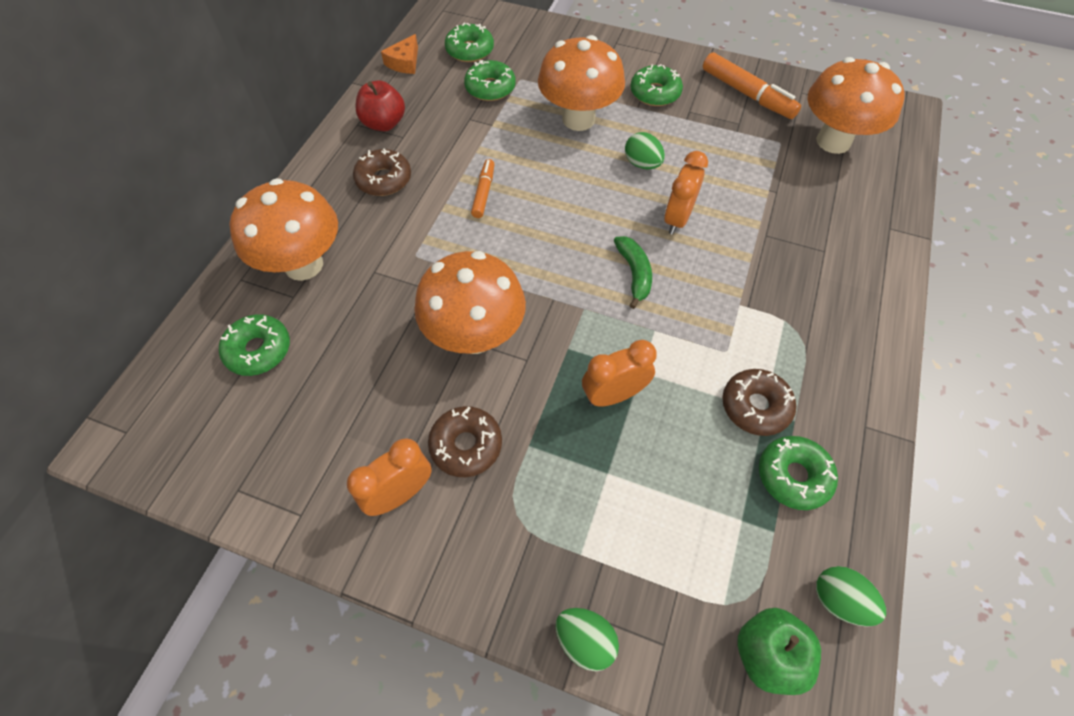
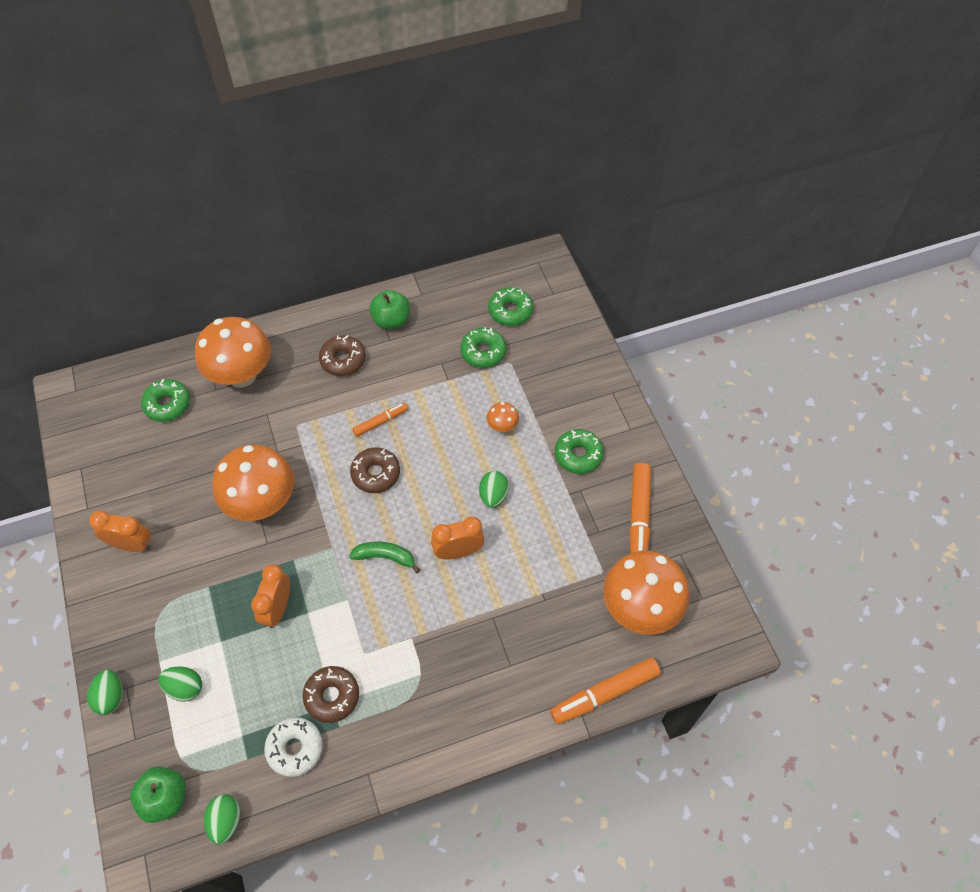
camera: 50 degrees right, 0 degrees up
red apple [355,80,405,131] -> green apple [369,290,410,329]
orange cheese [381,34,418,74] -> none
brown donut [428,406,502,477] -> brown donut moved to [350,447,400,493]
orange mushroom [538,35,625,131] -> orange mushroom [487,402,519,432], size x0.43
orange clock [582,340,657,407] -> orange clock turned 105 degrees counterclockwise [251,564,290,628]
green banana [614,236,652,309] -> green banana turned 120 degrees counterclockwise [349,541,420,573]
green donut [759,436,838,510] -> white donut [264,717,323,777]
none -> green egg [158,667,202,702]
none -> orange marker [550,657,661,725]

